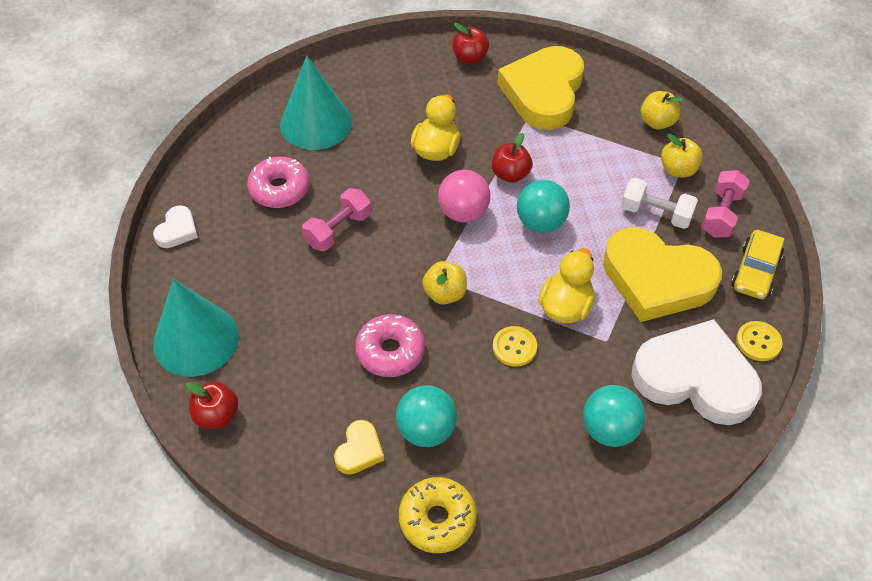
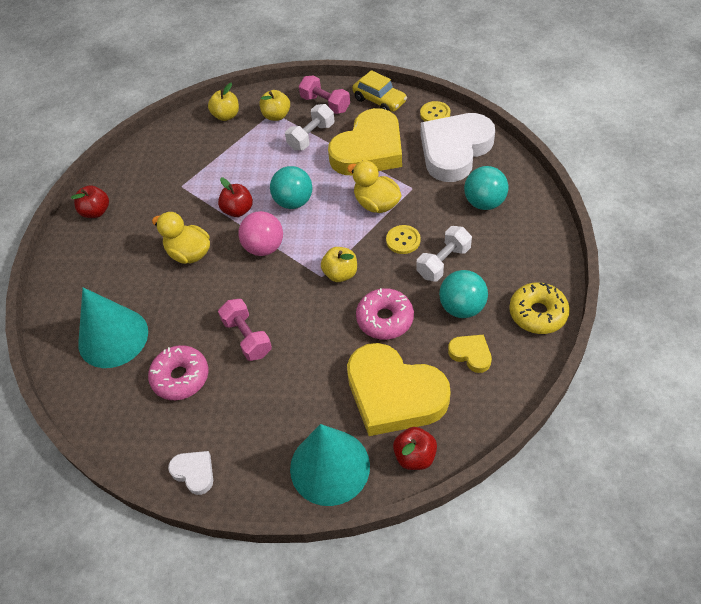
camera: 70 degrees left, 0 degrees up
yellow heart [497,46,584,130] -> yellow heart moved to [347,343,451,436]
none -> white dumbbell [416,226,472,282]

